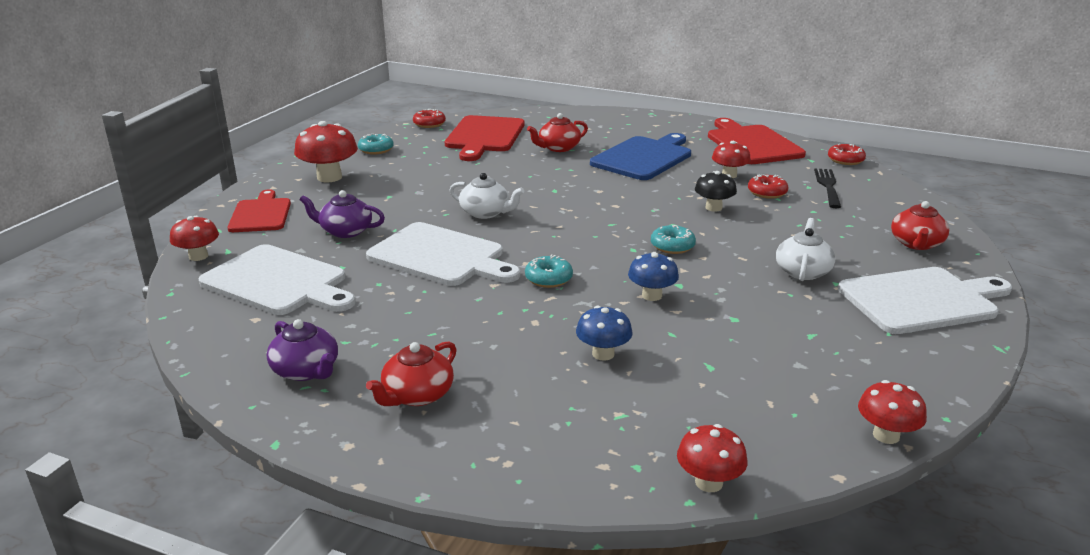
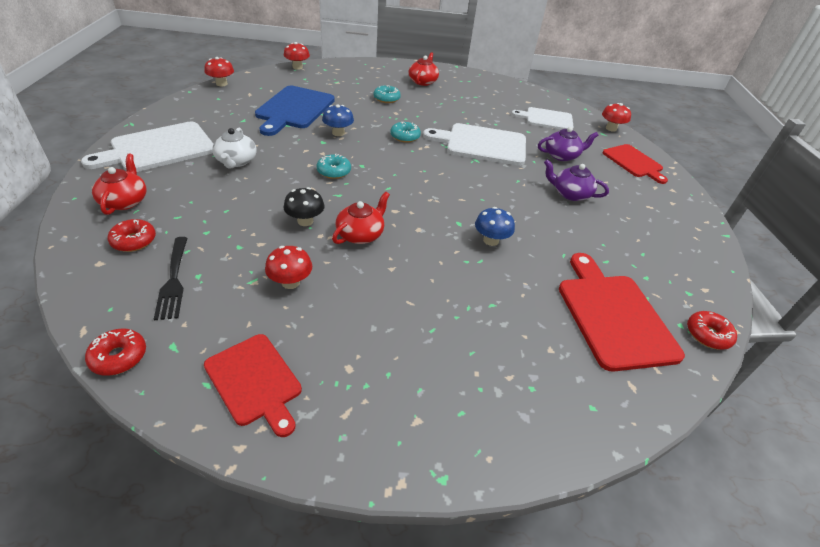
camera: 155 degrees right, 15 degrees up
white cutting board [199,244,356,315] -> white cutting board [511,107,574,130], size x0.66
purple teapot [267,319,338,381] -> purple teapot moved to [544,159,609,201]
red mushroom [294,121,358,182] -> none
turquoise donut [358,134,394,154] -> turquoise donut moved to [374,85,401,103]
white teapot [449,173,524,219] -> none
red teapot [527,113,588,152] -> red teapot moved to [332,192,390,244]
blue mushroom [576,306,632,361] -> blue mushroom moved to [475,207,515,246]
blue cutting board [590,133,691,180] -> blue cutting board moved to [255,86,335,136]
red cutting board [708,118,806,164] -> red cutting board [204,334,302,437], size x0.66
red donut [748,174,789,199] -> red donut moved to [107,219,156,252]

